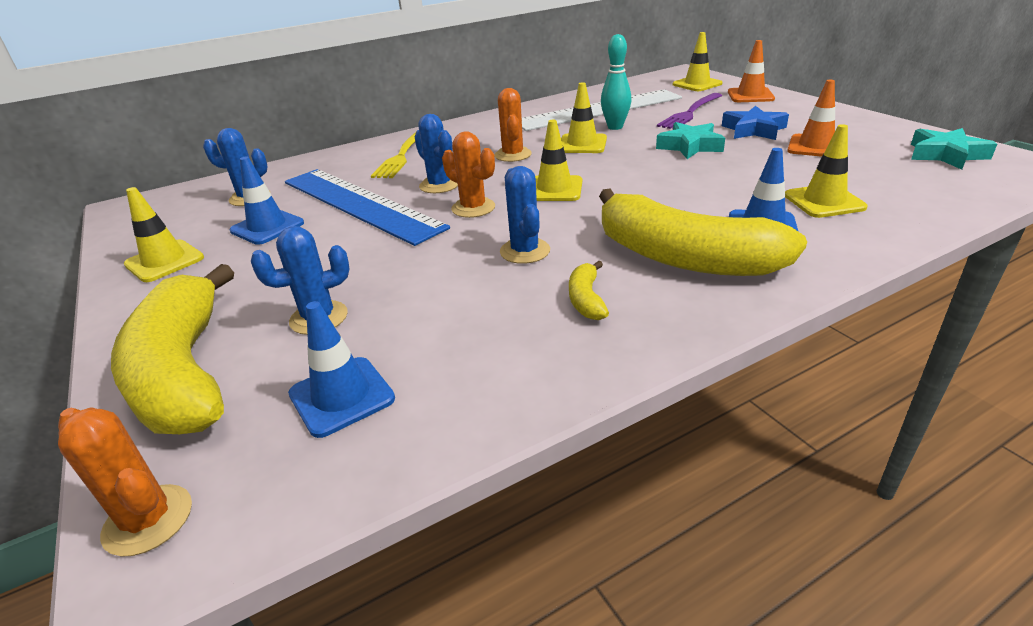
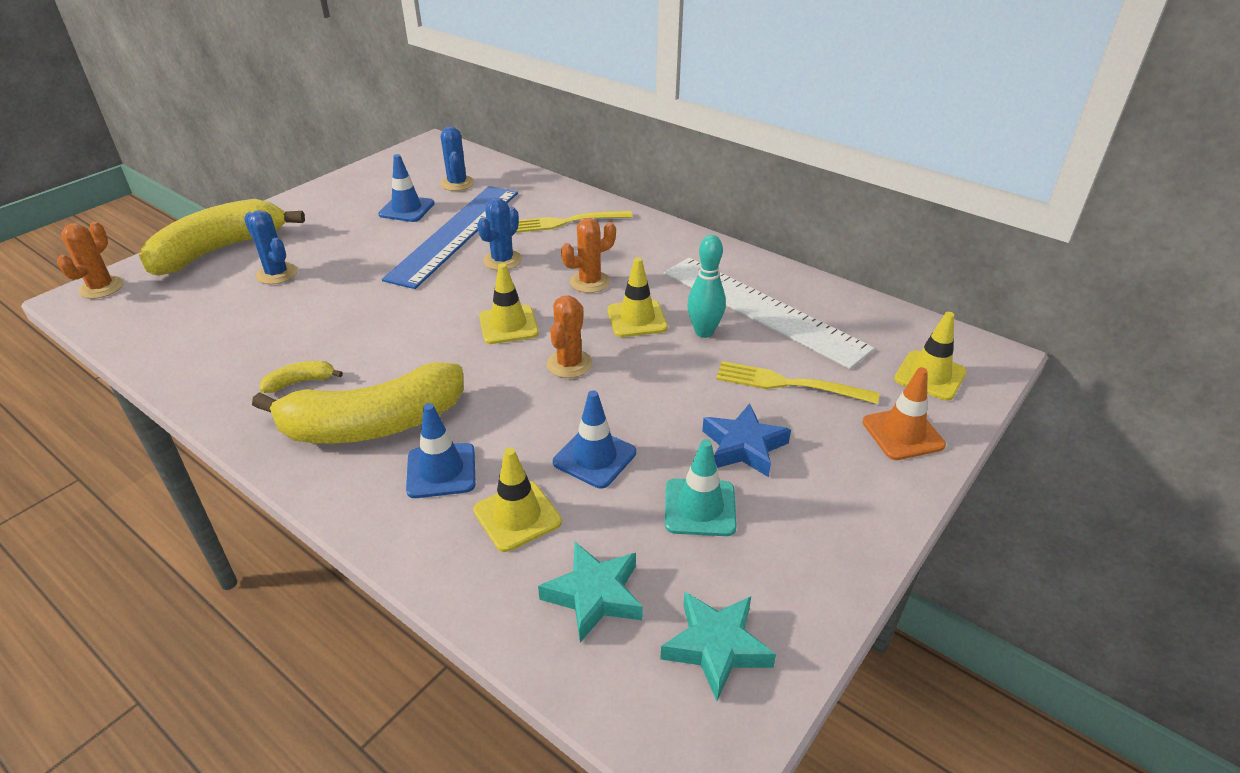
camera: 65 degrees right, 5 degrees up
yellow traffic cone [124,187,204,282] -> none
blue traffic cone [288,301,395,438] -> blue traffic cone moved to [553,390,636,488]
orange cactus [442,132,495,218] -> orange cactus moved to [547,295,592,378]
blue cactus [500,166,550,264] -> none
yellow banana [599,188,807,276] -> yellow banana turned 120 degrees counterclockwise [252,362,464,444]
turquoise star [656,122,725,159] -> turquoise star moved to [538,542,643,643]
purple fork [657,93,722,129] -> yellow fork [716,361,879,404]
orange traffic cone [787,80,835,157] -> turquoise traffic cone [665,439,737,536]

